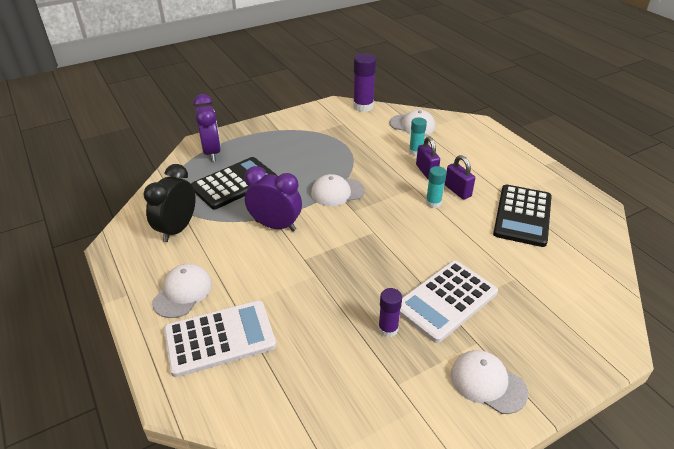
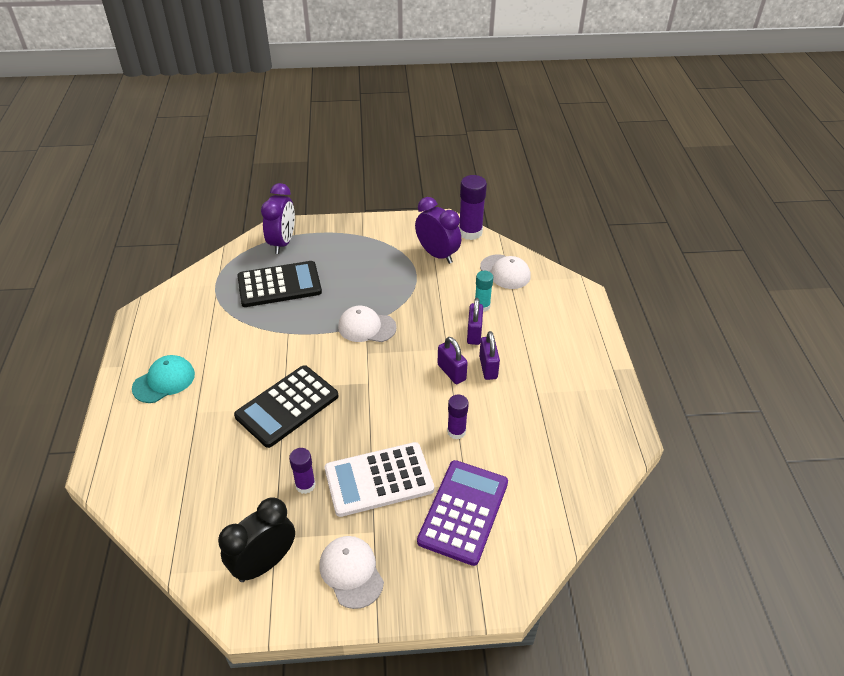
camera: 25 degrees right, 5 degrees up
black clock [144,164,195,242] -> black clock moved to [218,497,295,582]
white cap [152,264,212,318] -> turquoise cap [132,355,195,403]
white calculator [164,300,276,377] -> none
purple clock [245,166,302,231] -> purple clock moved to [415,197,461,264]
turquoise glue stick [426,166,447,208] -> purple padlock [437,337,468,384]
black calculator [493,185,552,247] -> black calculator moved to [234,365,339,448]
none -> purple calculator [417,460,508,566]
none -> purple glue stick [447,395,469,439]

